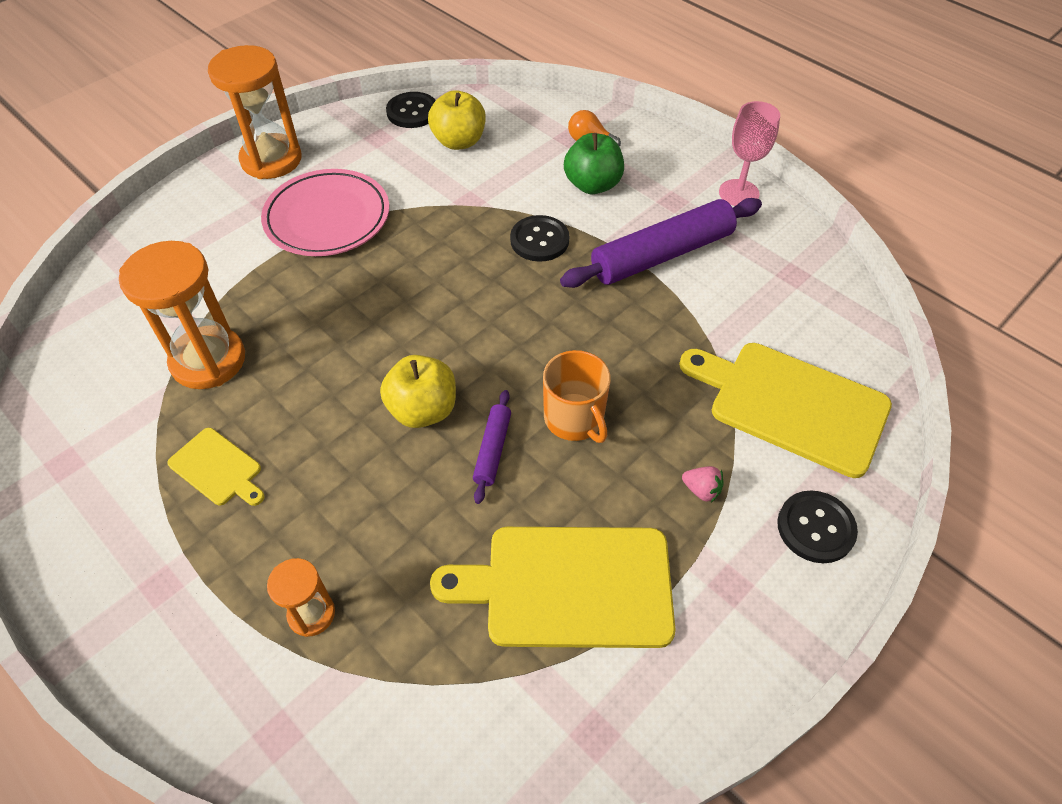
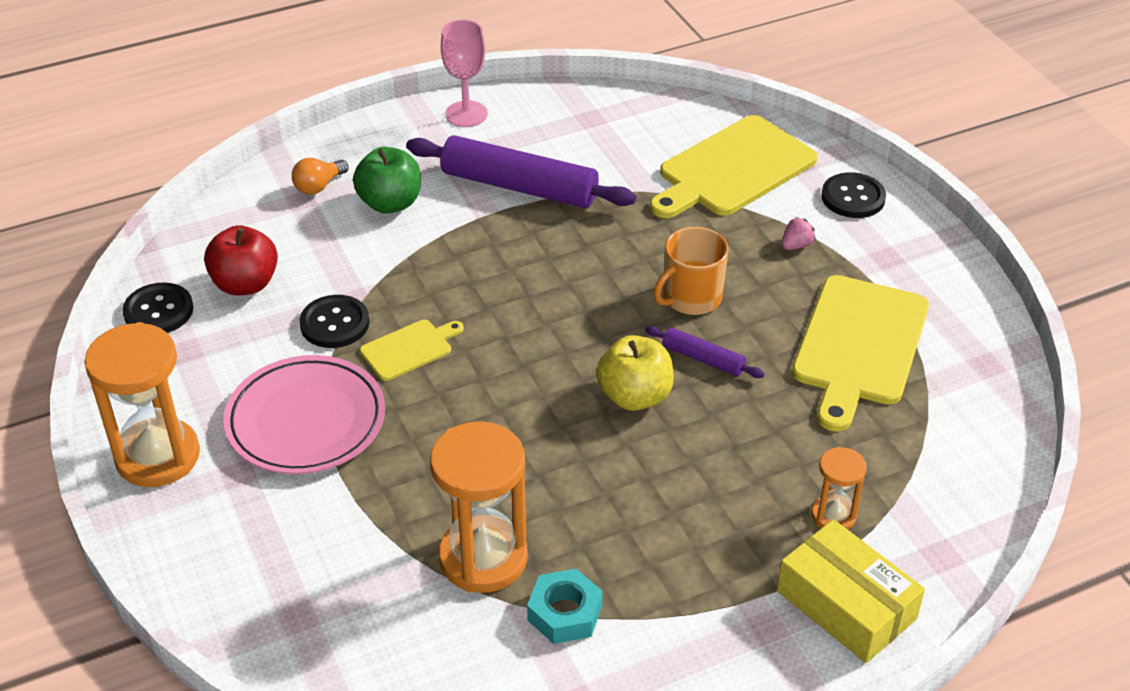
camera: 70 degrees left, 10 degrees down
yellow cutting board [167,428,265,506] -> yellow cutting board moved to [360,320,464,381]
yellow apple [428,90,485,150] -> red apple [204,225,278,295]
black button [510,215,569,262] -> black button moved to [299,295,370,348]
orange mug [543,350,611,443] -> orange mug turned 150 degrees clockwise [654,227,729,315]
purple rolling pin [560,198,762,288] -> purple rolling pin turned 60 degrees counterclockwise [406,135,636,208]
none -> turquoise nut [527,569,603,644]
none -> yellow box [777,519,925,663]

